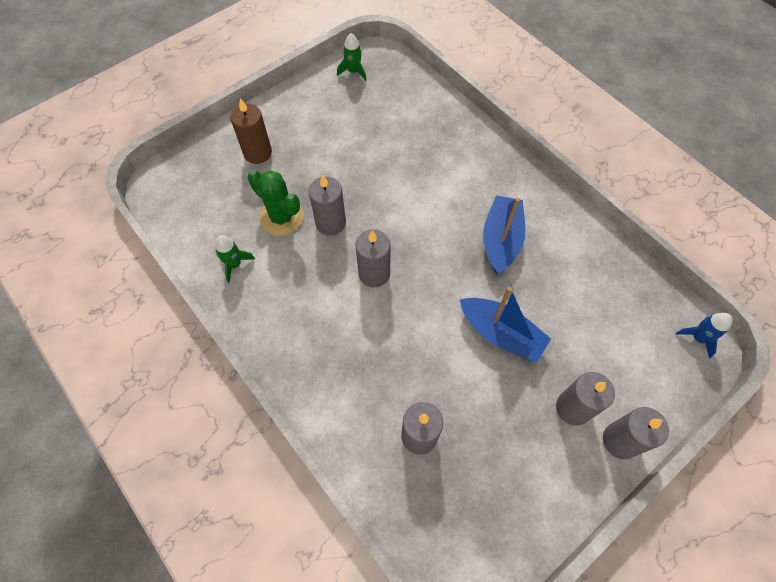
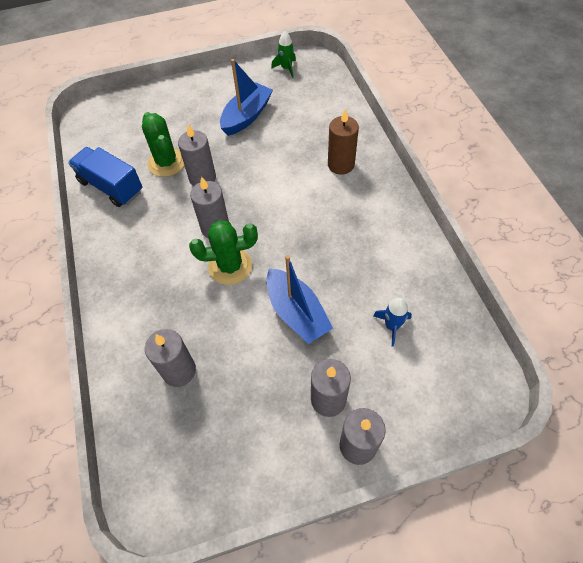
camera: 25 degrees right, 5 degrees down
green rocket [215,235,255,283] -> blue truck [68,147,142,207]
brown candle [230,98,272,164] -> brown candle moved to [328,109,359,175]
blue boat [483,195,525,274] -> blue boat moved to [220,59,273,136]
blue rocket [676,313,733,358] -> blue rocket moved to [373,298,412,346]
none -> green cactus [189,220,258,285]

